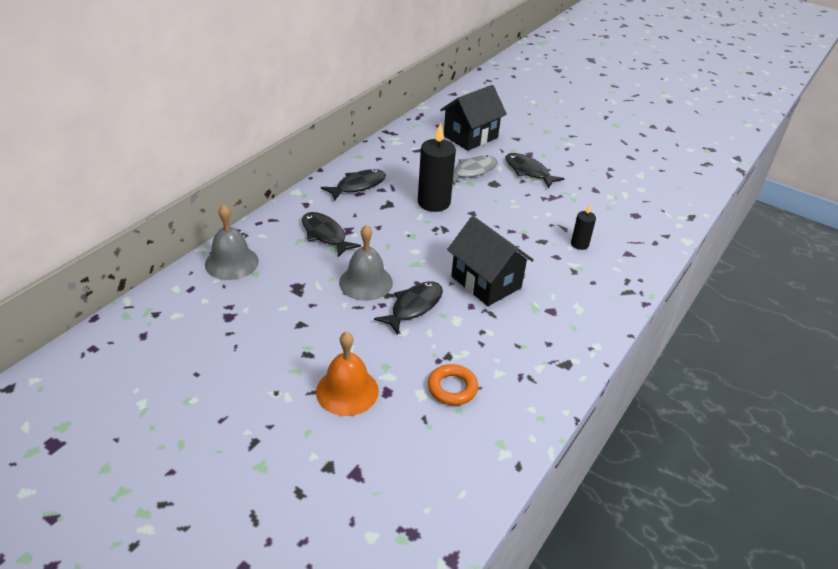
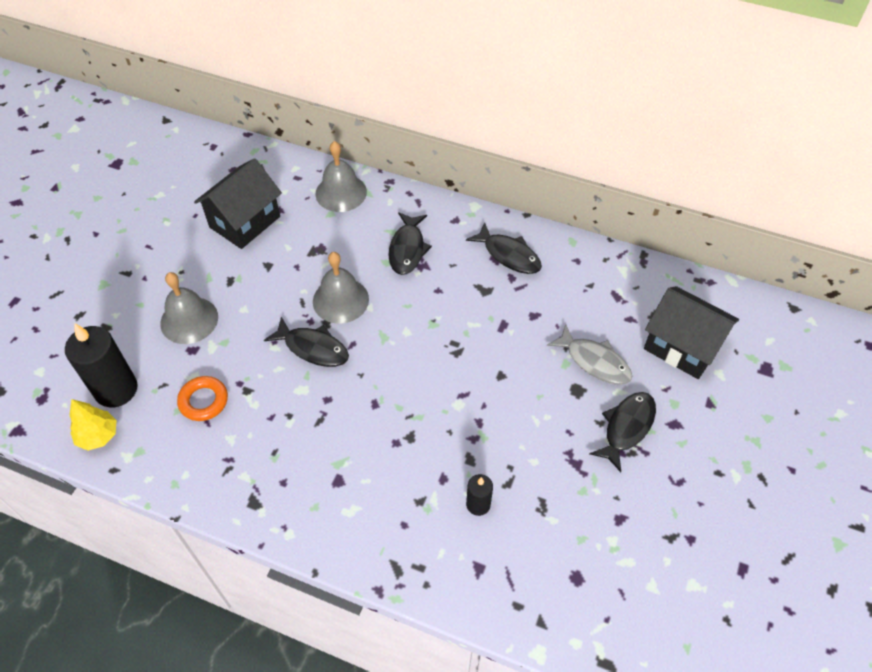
camera: 80 degrees right, 15 degrees up
black fish [302,212,361,257] -> black fish turned 150 degrees clockwise [388,212,432,275]
orange bell [316,331,379,416] -> grey bell [160,272,218,344]
black candle [418,122,456,212] -> black candle moved to [65,323,138,407]
black house [447,216,534,306] -> black house moved to [194,158,282,249]
none -> yellow tree [70,399,117,451]

